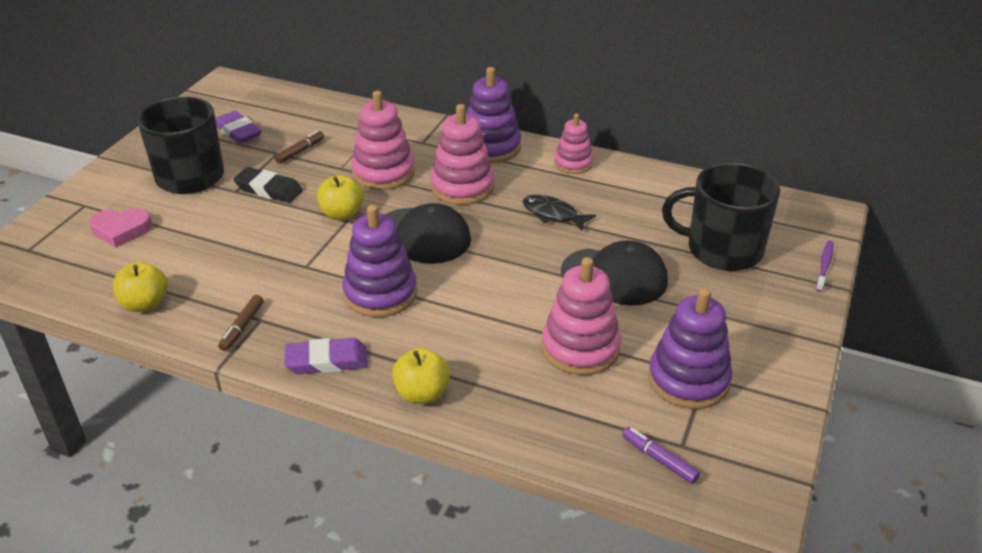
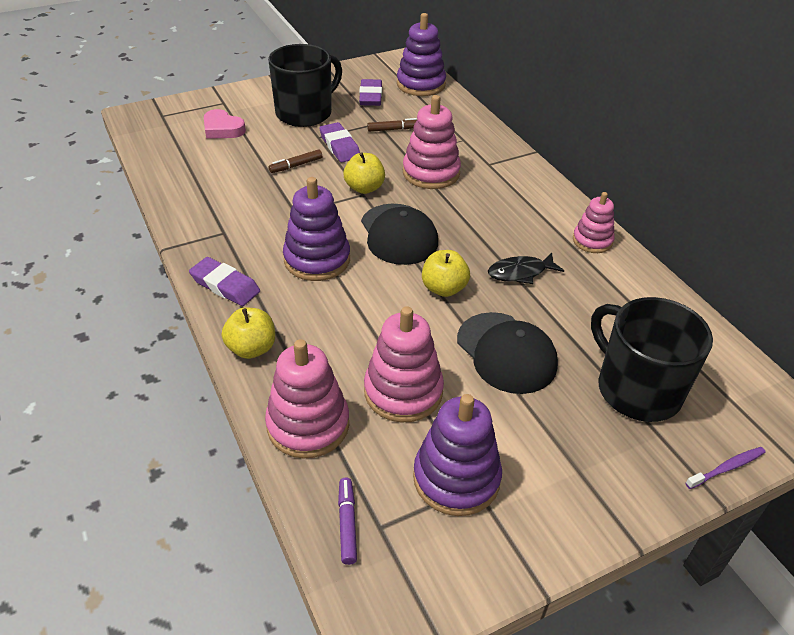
camera: 40 degrees right, 5 degrees up
yellow apple [113,261,168,312] -> yellow apple moved to [422,250,470,297]
brown marker [218,295,264,351] -> brown marker moved to [268,149,322,173]
black eraser [233,167,303,203] -> purple eraser [319,122,360,162]
pink stacking toy [430,104,495,205] -> pink stacking toy moved to [265,339,349,459]
purple stacking toy [466,67,521,163] -> purple stacking toy moved to [397,13,446,96]
black fish [522,195,596,231] -> black fish turned 90 degrees counterclockwise [488,253,564,284]

